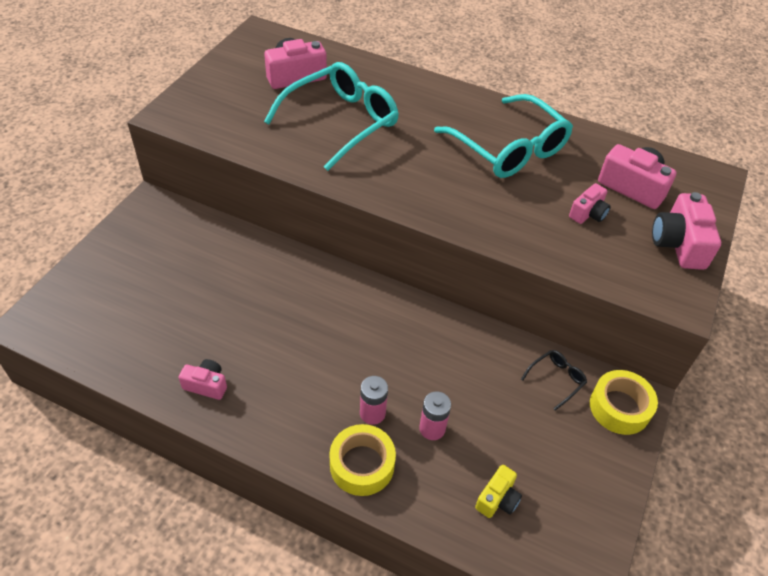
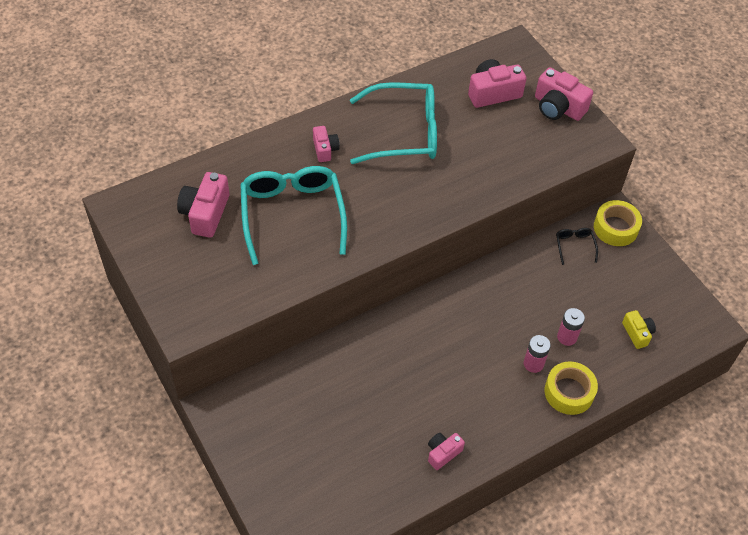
camera: 55 degrees left, 5 degrees up
pink camera [569,183,611,224] -> pink camera moved to [313,126,340,162]

